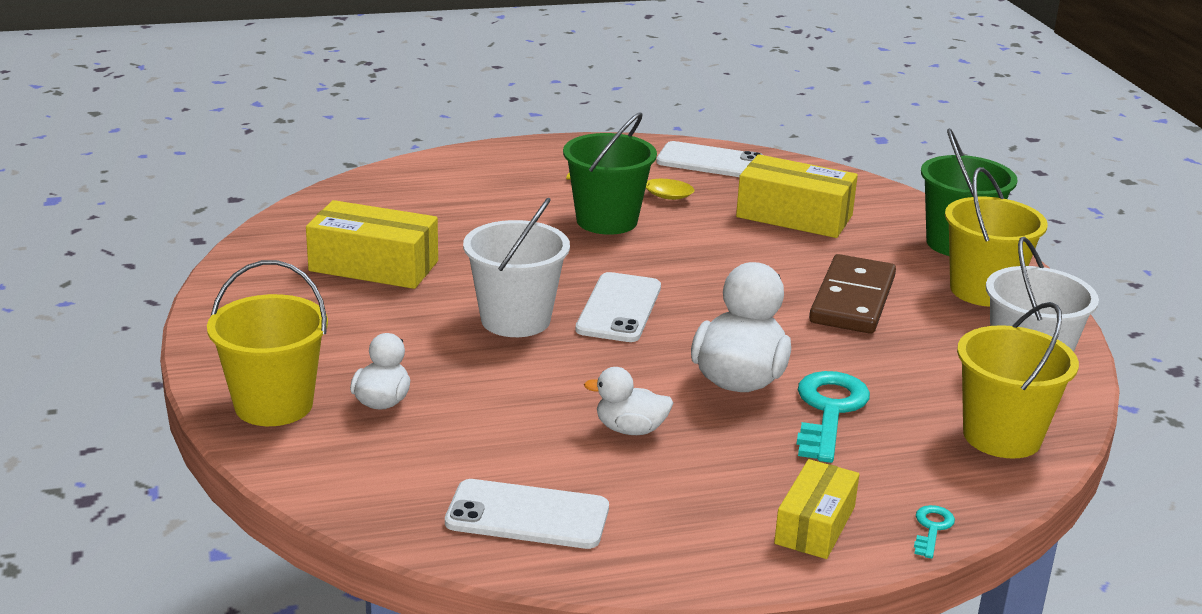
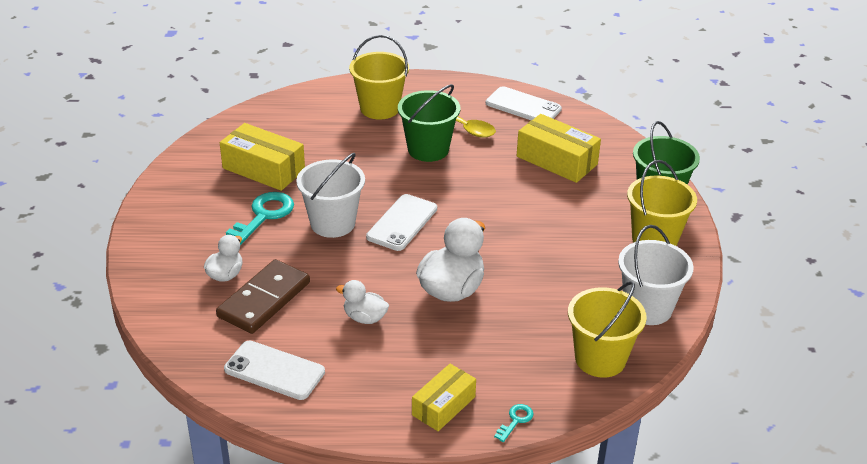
camera: 15 degrees right, 10 degrees up
yellow bucket [207,260,328,426] -> yellow bucket moved to [349,35,409,119]
turquoise key [796,371,870,463] -> turquoise key moved to [224,192,294,245]
brown domino [809,254,896,334] -> brown domino moved to [216,259,310,334]

